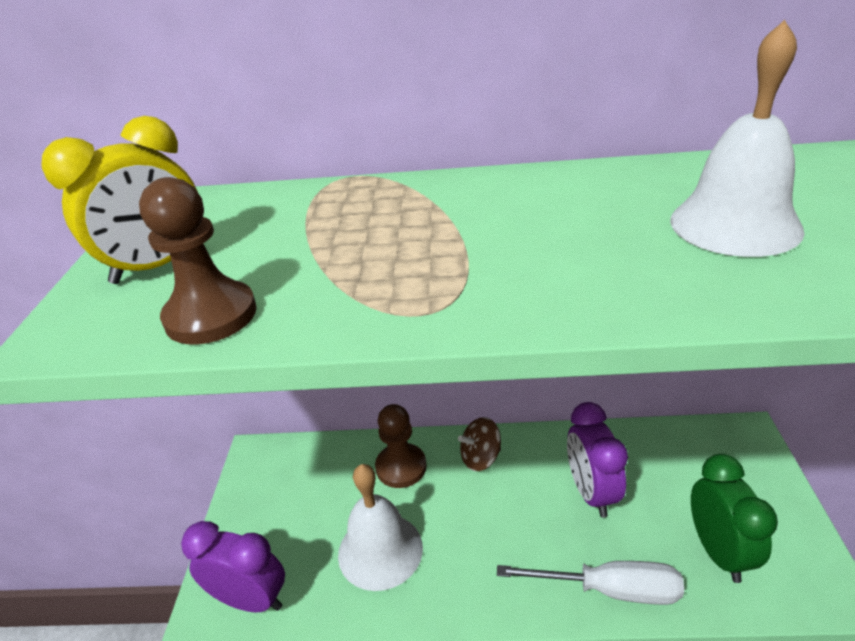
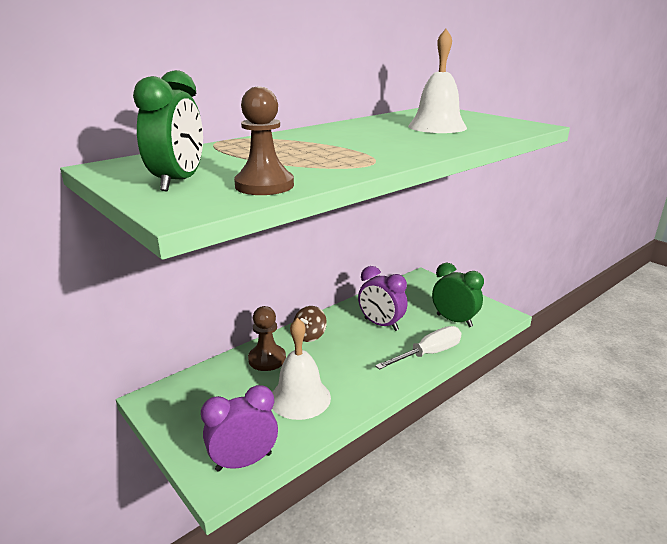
camera: 45 degrees left, 10 degrees down
yellow clock [41,116,198,284] -> green clock [133,70,203,191]

